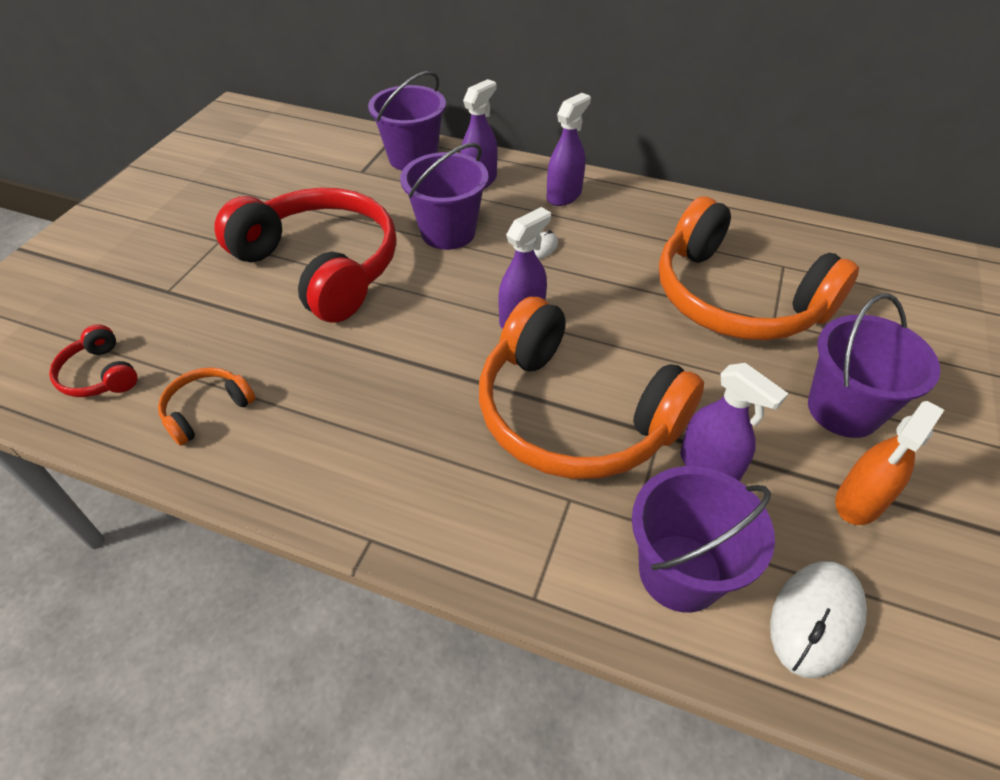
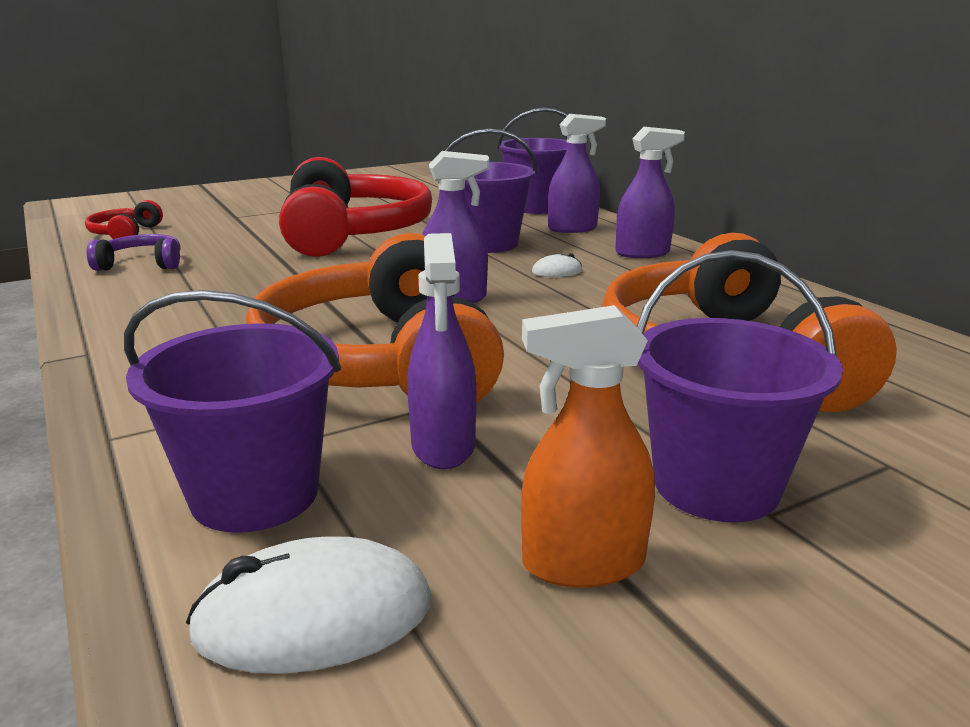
camera: 40 degrees right, 25 degrees down
orange headphones [158,367,256,446] -> purple headphones [87,234,181,271]

